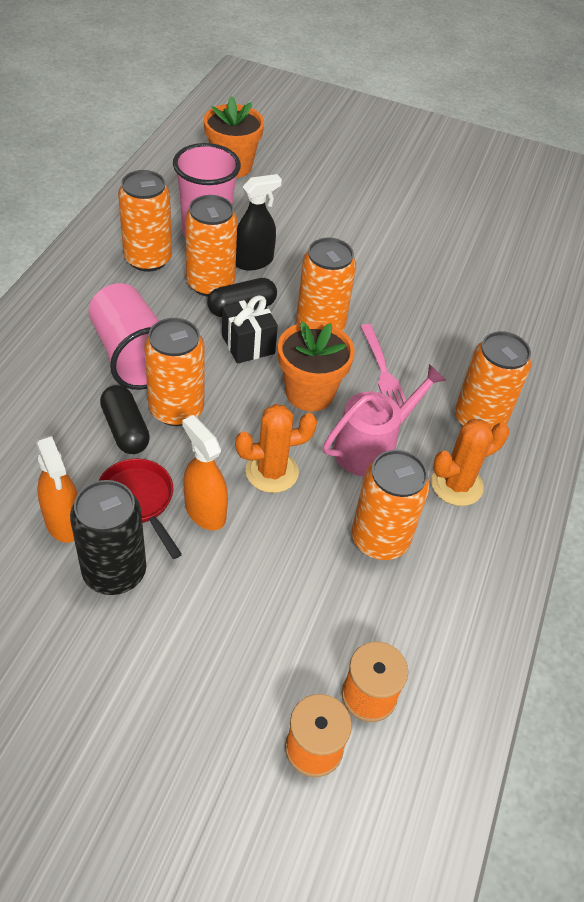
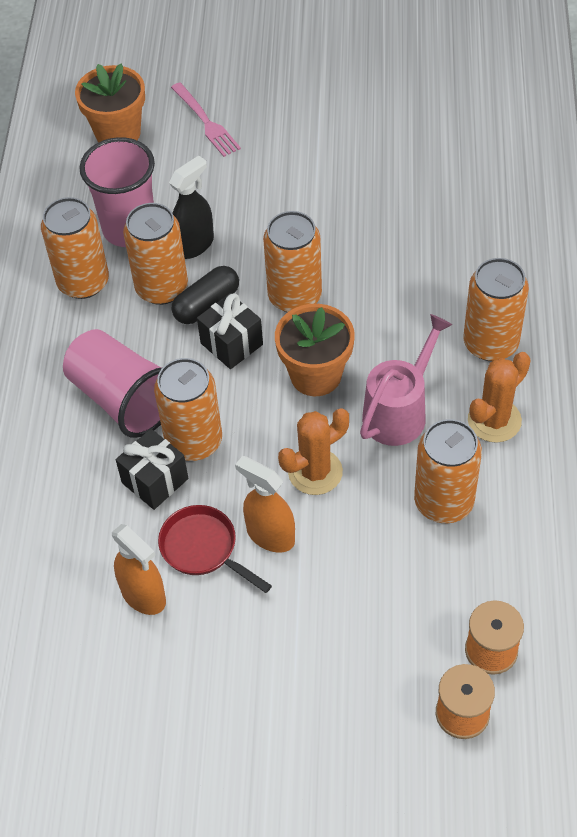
camera: 10 degrees left, 5 degrees up
black can [70,480,146,595] -> none
black capsule [100,385,150,454] -> black gift [116,429,188,510]
pink fork [360,324,406,408] -> pink fork moved to [171,82,241,157]

